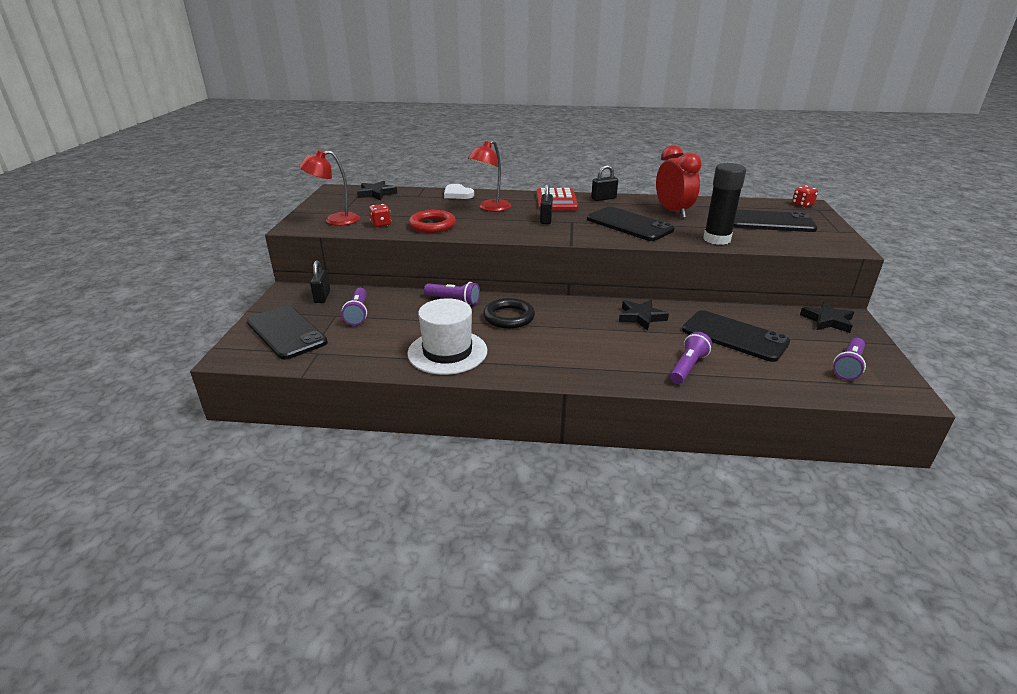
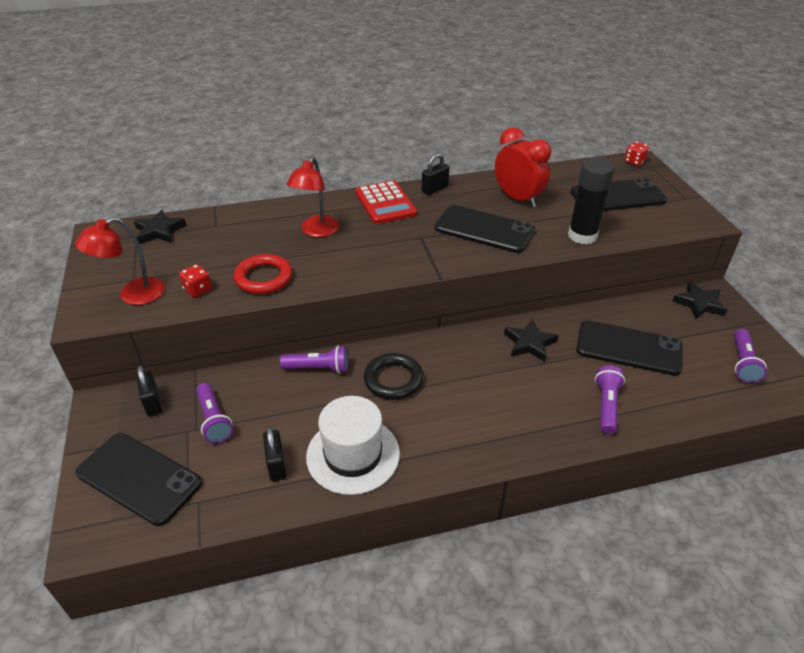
camera: 20 degrees left, 10 degrees up
white heart [444,184,474,199] -> none
black padlock [540,183,553,224] -> black padlock moved to [263,426,286,481]

